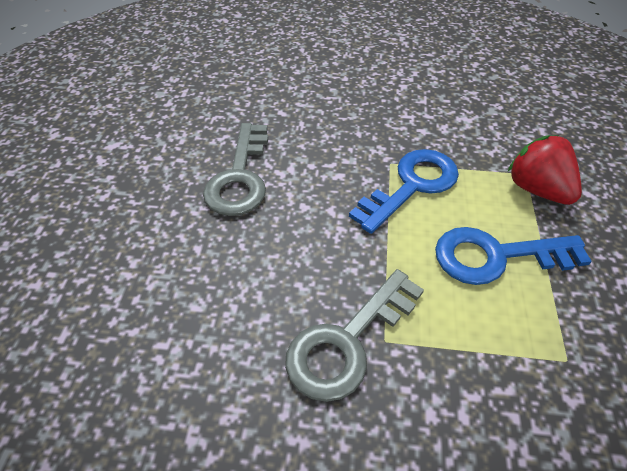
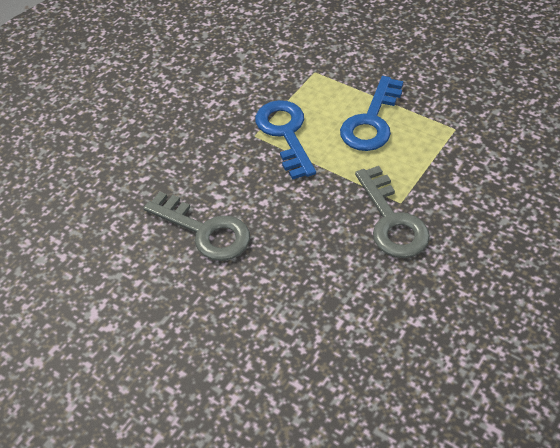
camera: 60 degrees left, 0 degrees up
red strawberry [508,135,582,205] -> none

